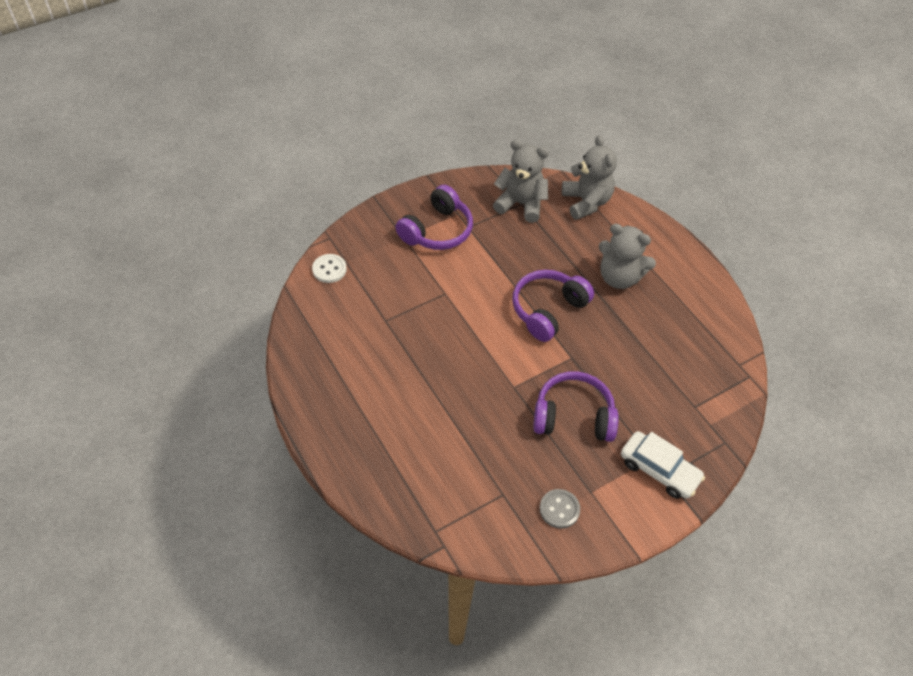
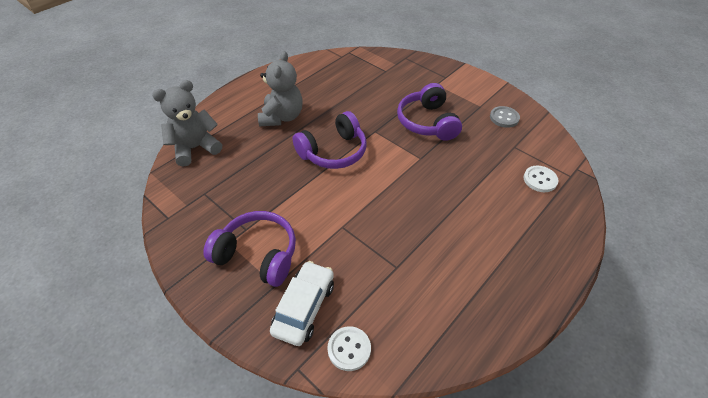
camera: 105 degrees left, 5 degrees down
grey teddy bear [493,140,549,223] -> none
purple headphones [512,270,594,342] -> purple headphones turned 60 degrees counterclockwise [293,111,367,169]
white car [621,431,705,499] -> white car moved to [270,261,334,346]
none -> white button [523,166,558,192]

